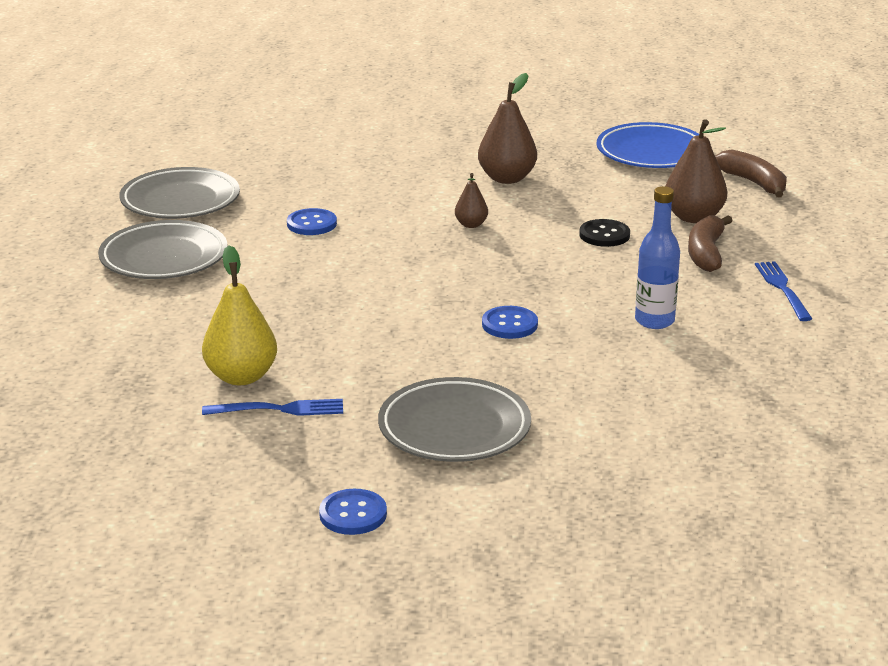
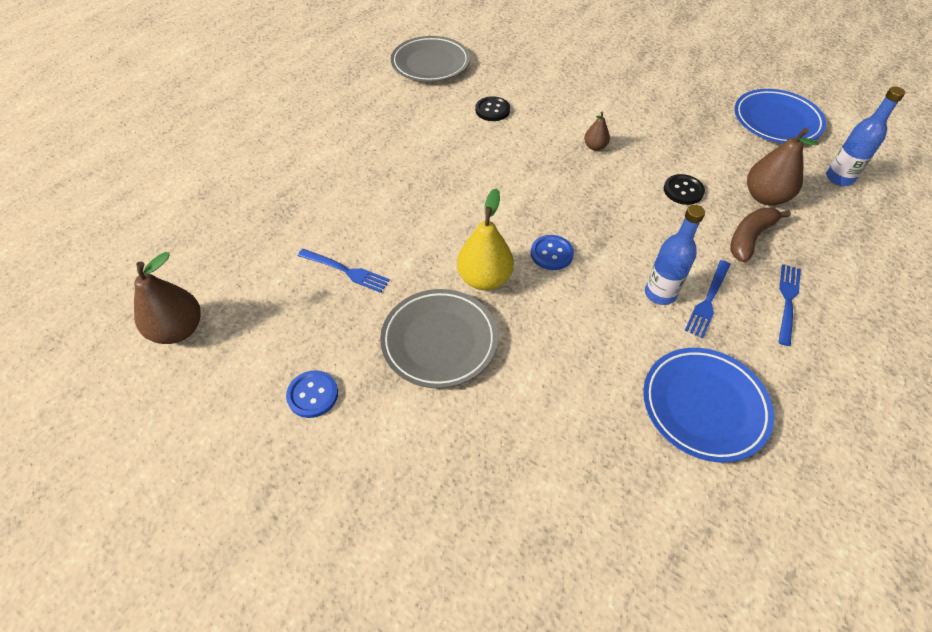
camera: 30 degrees right, 25 degrees up
grey plate [98,220,227,279] -> none
yellow pear [202,245,277,385] -> yellow pear moved to [457,188,514,290]
blue button [287,208,337,235] -> black button [475,96,510,121]
brown pear [478,73,537,184] -> brown pear moved to [134,252,201,344]
brown banana [715,150,787,198] -> blue bottle [826,87,905,186]
none -> blue plate [643,348,774,463]
none -> blue fork [685,260,731,338]

